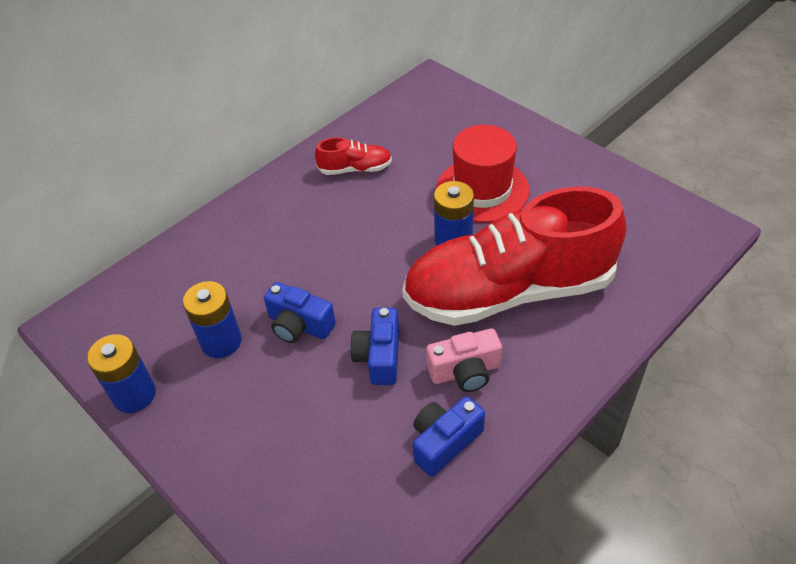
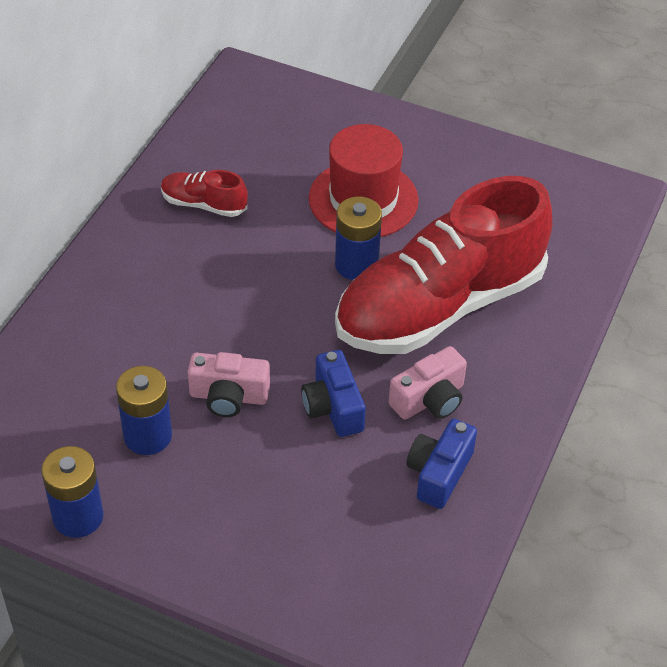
camera: 25 degrees left, 0 degrees up
blue camera [264,282,336,343] -> pink camera [188,352,270,417]
red shoe [315,137,392,175] -> red shoe turned 135 degrees counterclockwise [161,170,248,217]

